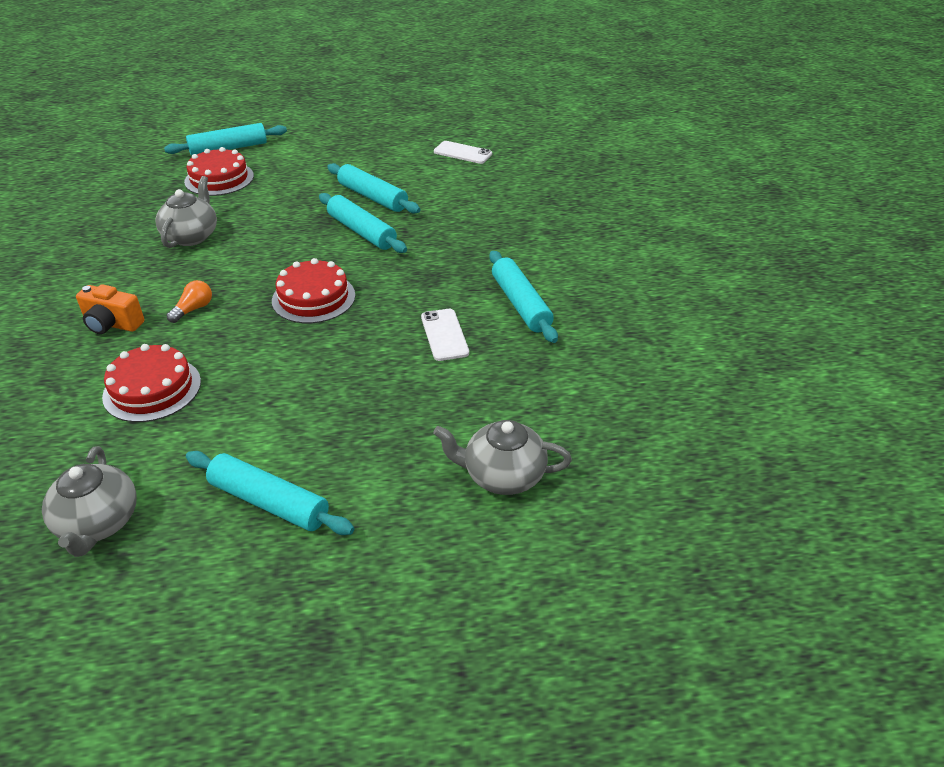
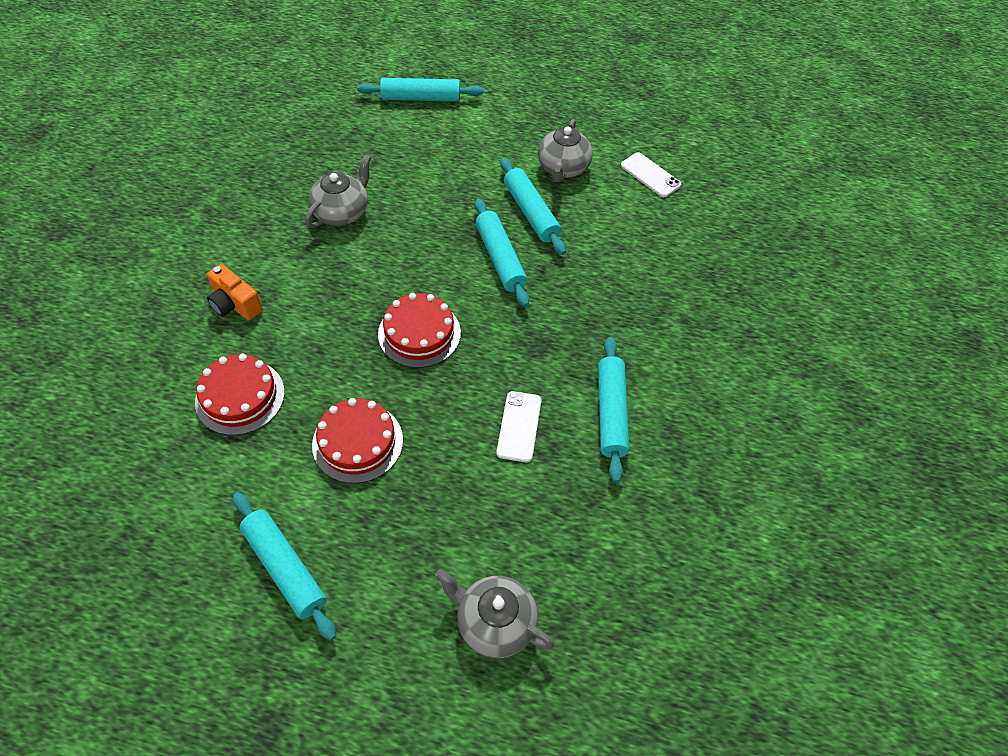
camera: 20 degrees right, 15 degrees up
grey teapot [42,446,137,557] -> grey teapot moved to [538,119,593,182]
orange light bulb [166,280,212,323] -> none
red cake [184,147,254,196] -> red cake moved to [312,398,403,483]

